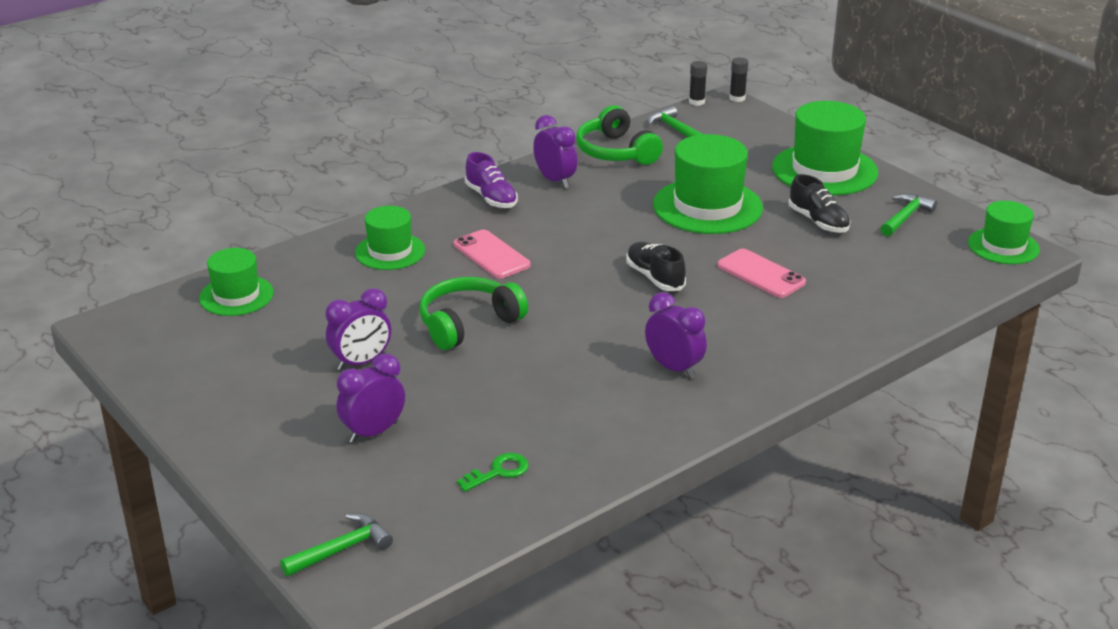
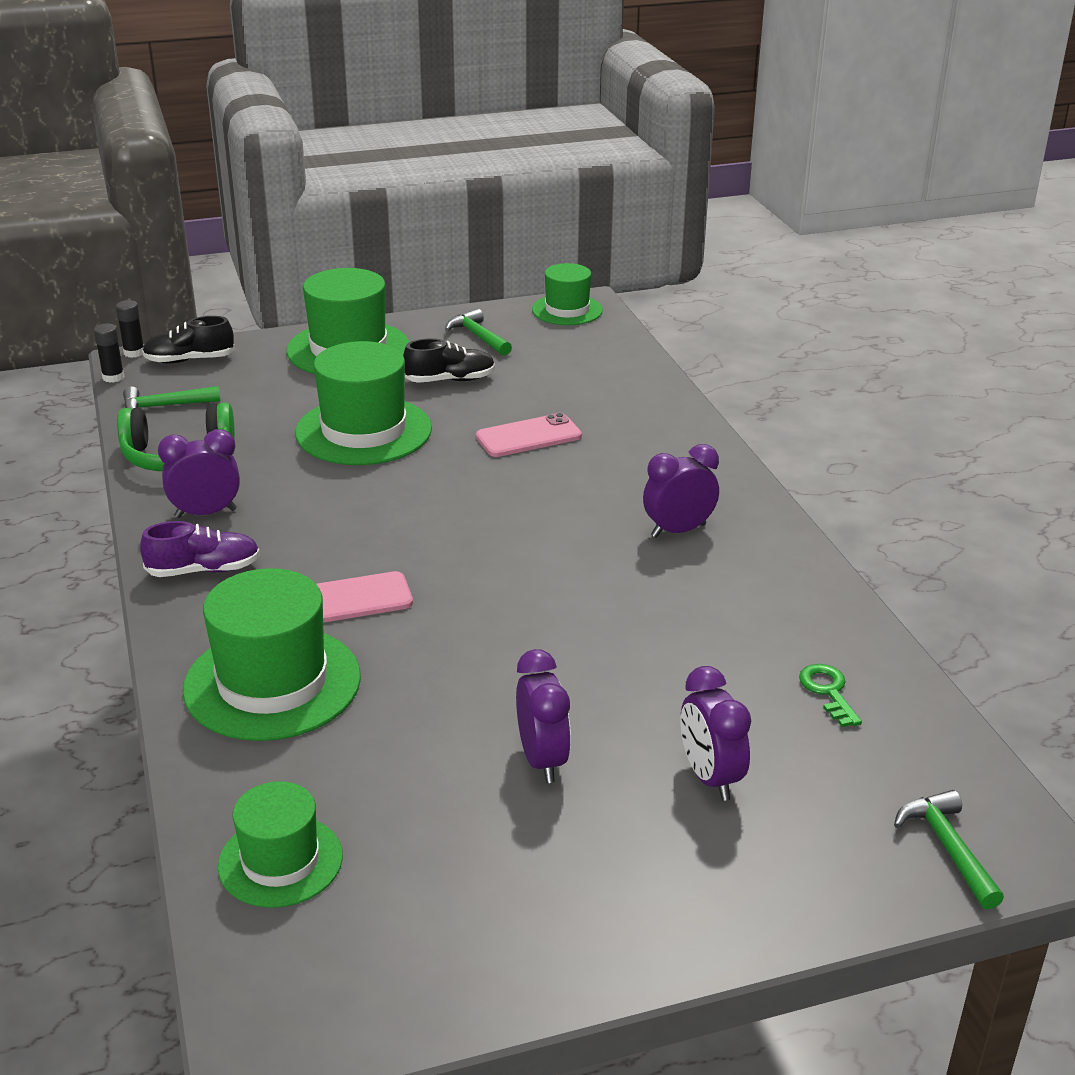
camera: 70 degrees left, 0 degrees up
green hat [355,206,425,270] -> green hat [183,568,361,741], size x1.65
green headphones [419,277,528,350] -> none
black shoe [626,242,686,291] -> black shoe moved to [142,316,235,363]

